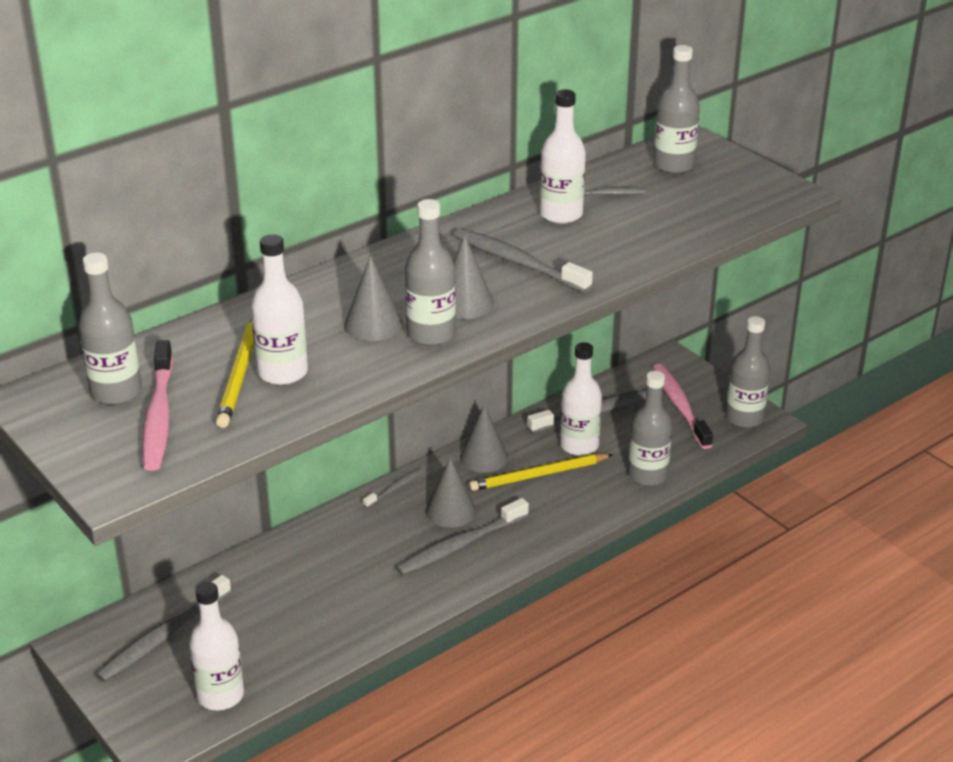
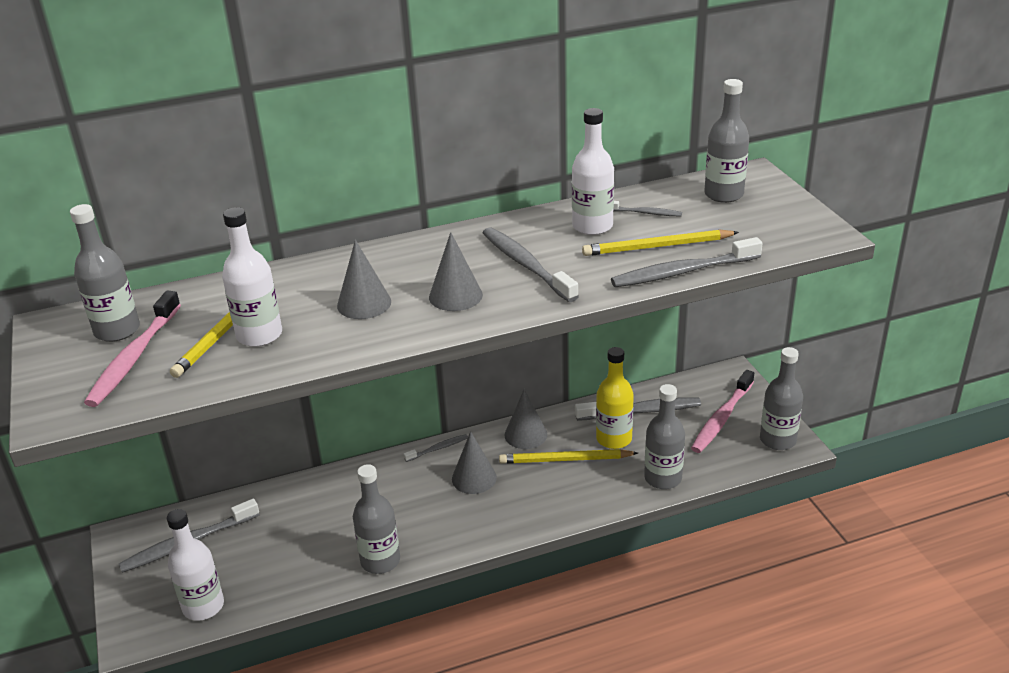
camera: 20 degrees right, 0 degrees up
grey toothbrush [396,498,529,576] -> grey toothbrush moved to [611,237,763,287]
grey bottle [405,199,456,346] -> grey bottle moved to [353,464,400,574]
white bottle [560,342,602,456] -> yellow bottle [596,347,634,449]
pink toothbrush [653,364,713,449] -> pink toothbrush turned 150 degrees counterclockwise [691,370,754,453]
none -> yellow pencil [582,229,739,256]

